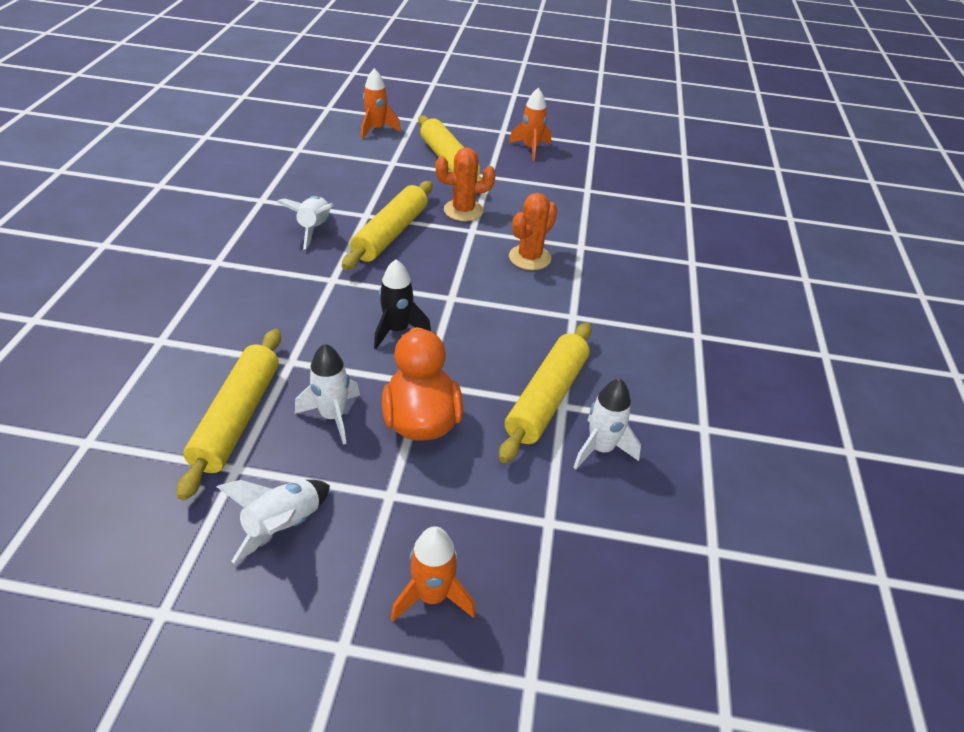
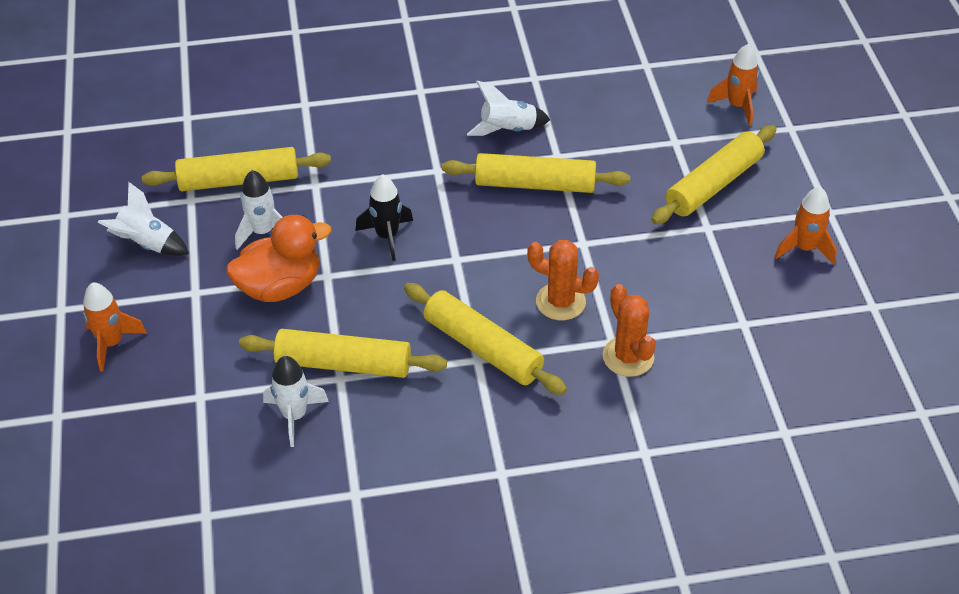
camera: 75 degrees right, 5 degrees up
orange cactus [436,147,496,221] -> orange cactus moved to [602,284,656,377]
none -> yellow rolling pin [404,283,567,395]

